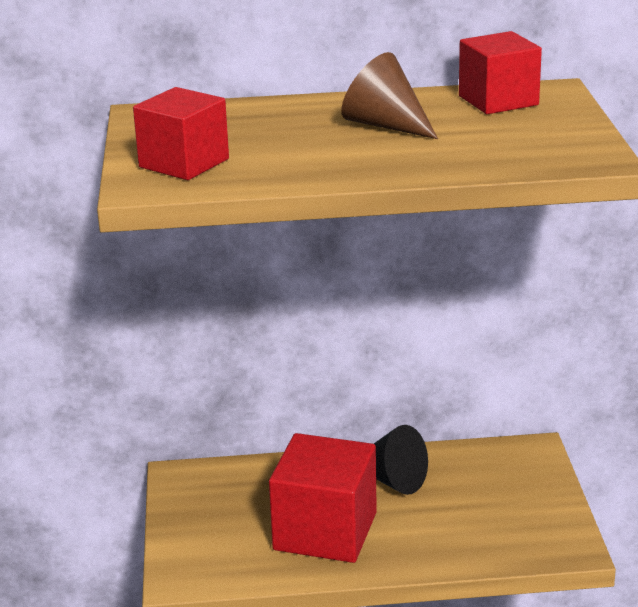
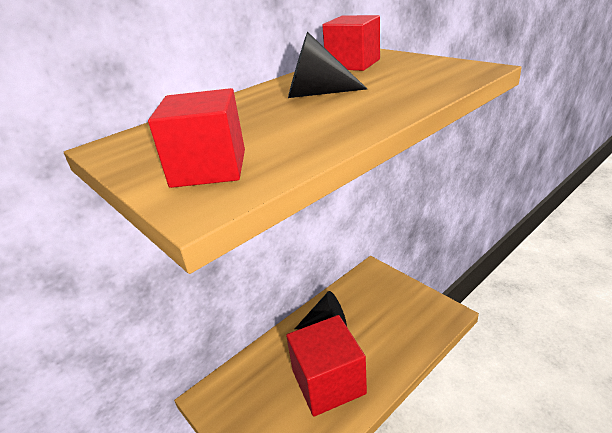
camera: 35 degrees left, 5 degrees up
brown cone [341,52,438,139] -> black cone [288,32,367,98]

